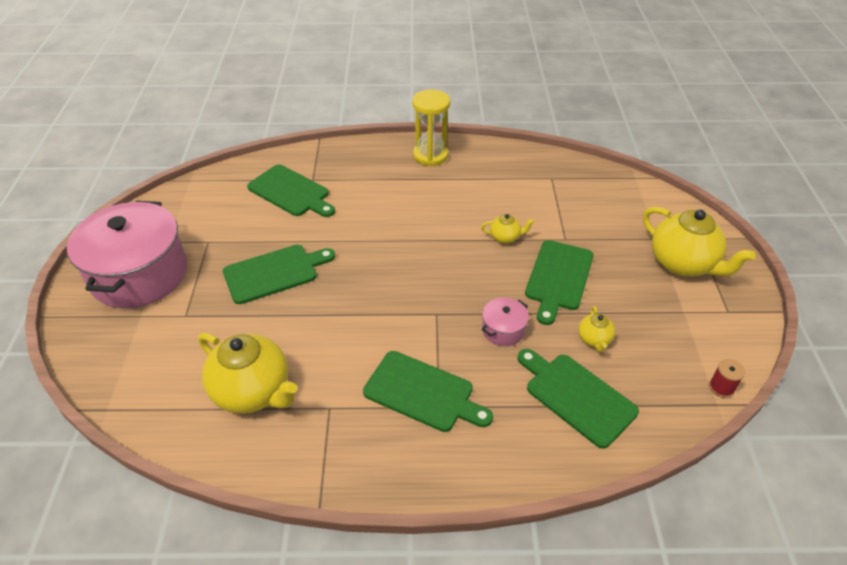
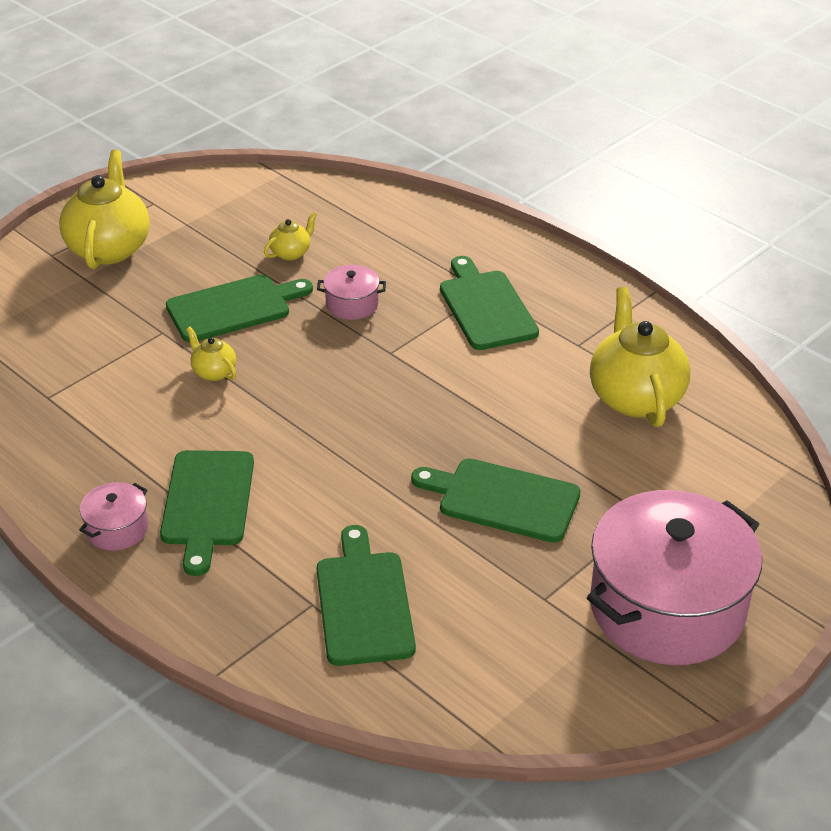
camera: 135 degrees left, 5 degrees down
yellow hourglass [412,90,450,166] -> pink pot [79,482,148,551]
green cutting board [518,349,639,448] -> green cutting board moved to [160,450,254,576]
red spool [709,359,745,398] -> none

